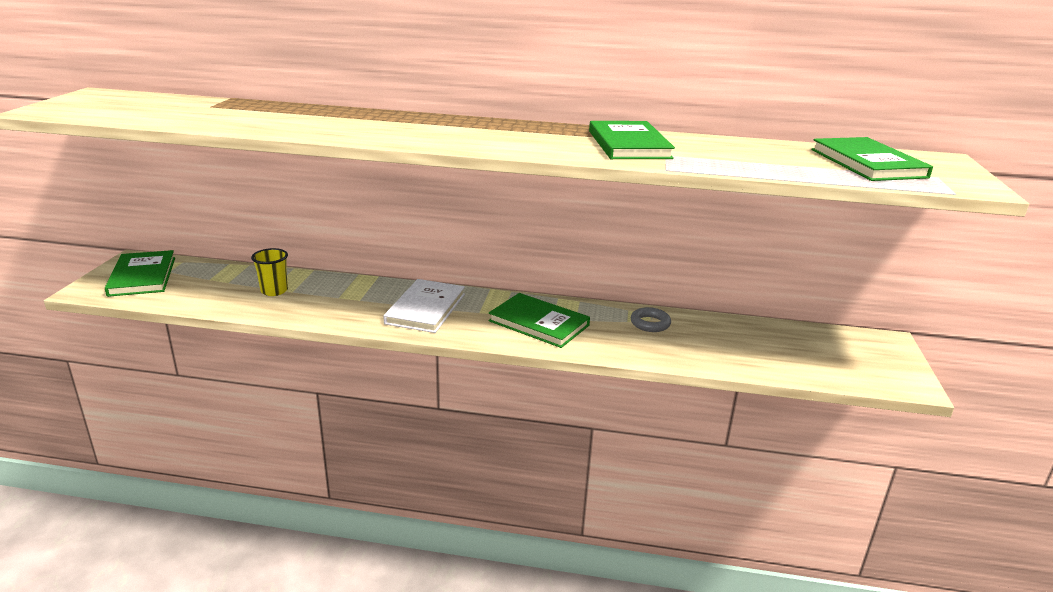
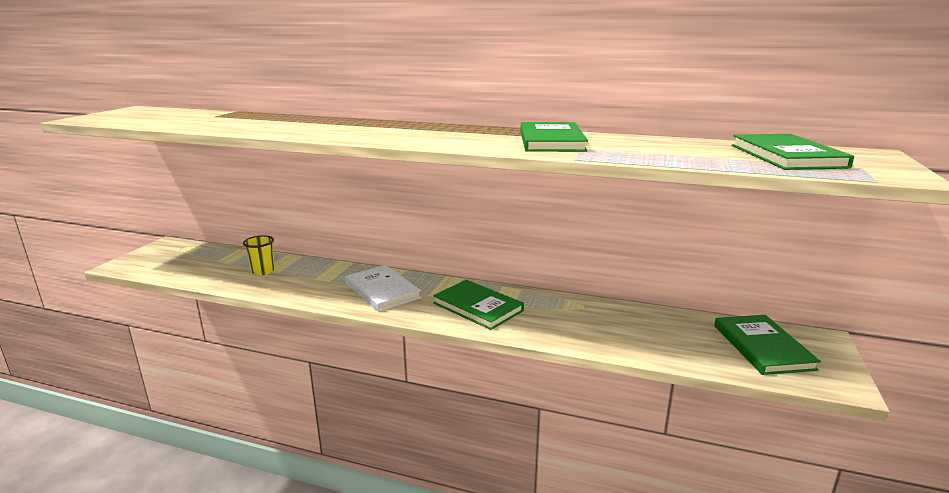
camera: 10 degrees right, 5 degrees down
green book [105,250,175,297] -> green book moved to [714,315,821,375]
white book [383,279,465,333] -> white book turned 60 degrees counterclockwise [345,265,422,312]
grey ring [631,307,671,332] -> none

